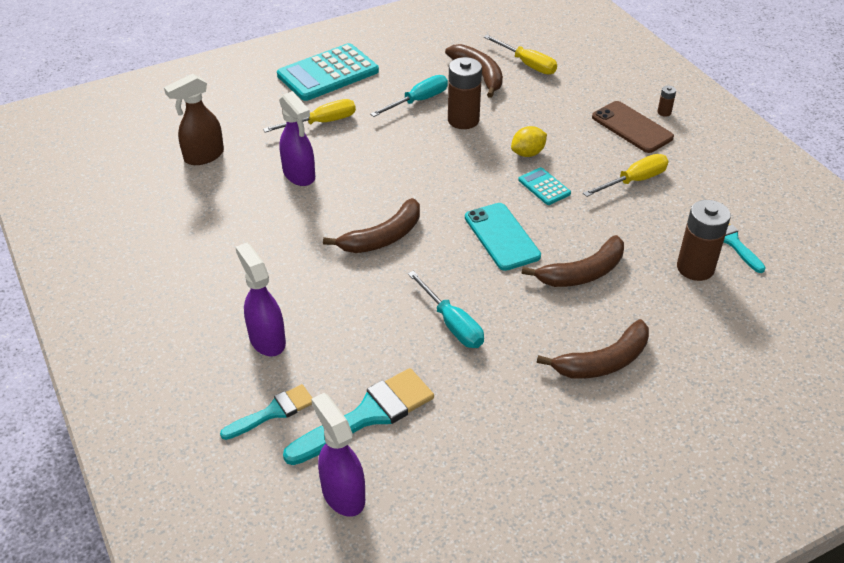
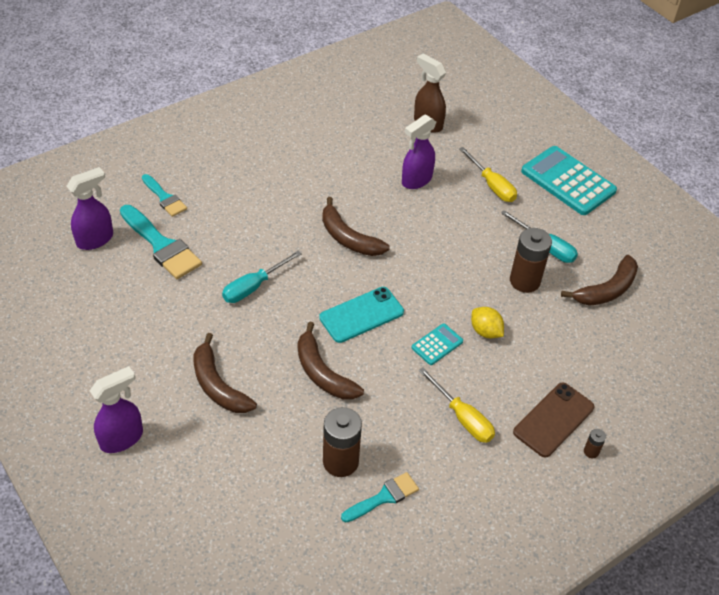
camera: 80 degrees right, 5 degrees up
purple spray bottle [235,243,286,356] -> purple spray bottle moved to [90,366,143,453]
yellow screwdriver [484,35,557,75] -> none

